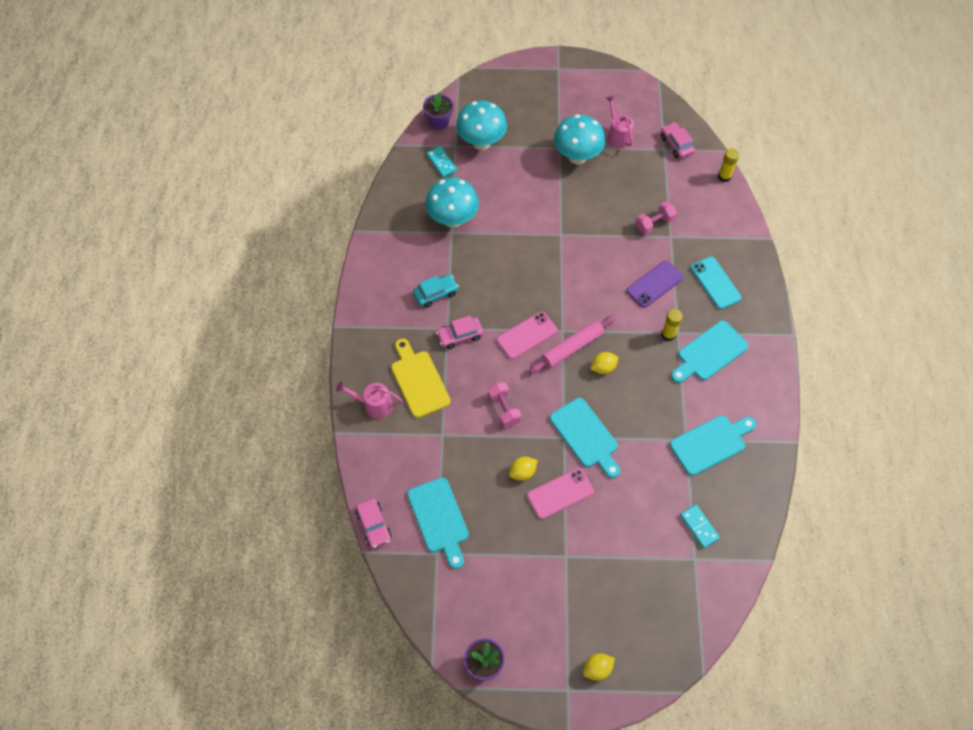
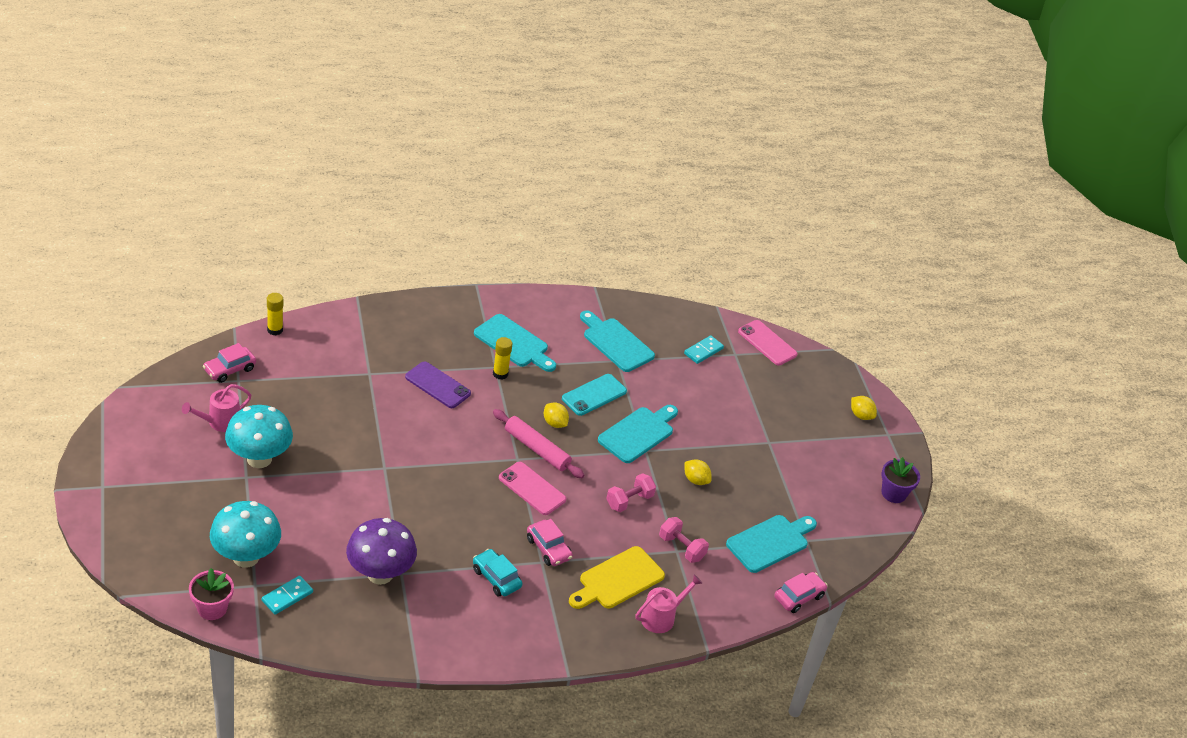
camera: 110 degrees left, 20 degrees down
pink watering can [336,382,403,419] -> pink watering can turned 120 degrees counterclockwise [636,574,703,633]
purple flower pot [423,92,453,130] -> pink flower pot [189,568,234,620]
turquoise mushroom [425,178,479,228] -> purple mushroom [346,518,417,585]
pink phone [527,468,594,519] -> pink phone moved to [738,320,798,365]
pink dumbbell [635,201,677,235] -> pink dumbbell moved to [659,517,709,563]
turquoise phone [691,257,742,309] -> turquoise phone moved to [562,374,627,416]

